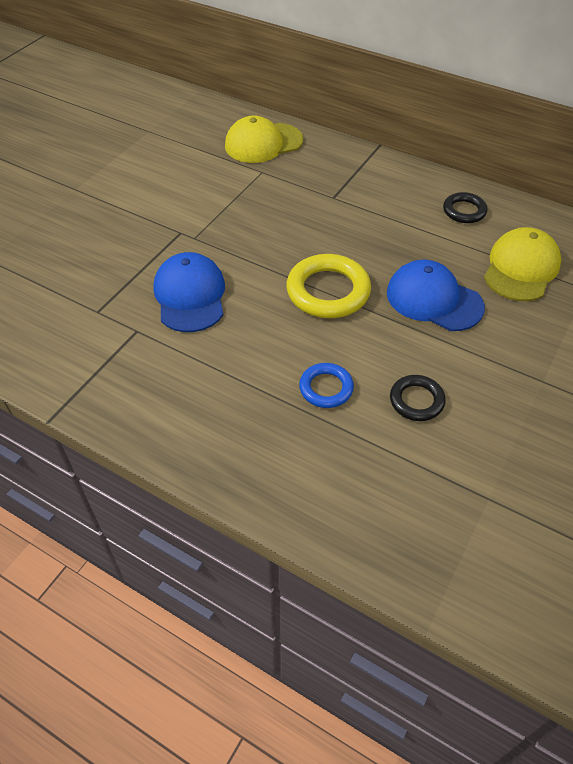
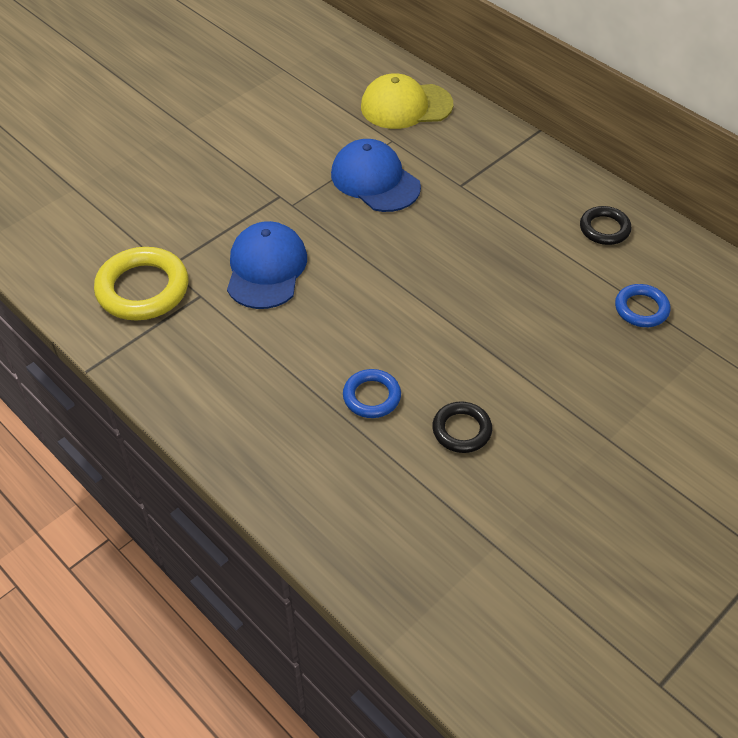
camera: 15 degrees right, 0 degrees up
yellow ring [286,254,371,318] -> yellow ring moved to [94,247,188,320]
blue cap [387,259,485,331] -> blue cap moved to [331,139,421,212]
yellow cap [484,227,561,301] -> blue ring [615,284,670,327]

